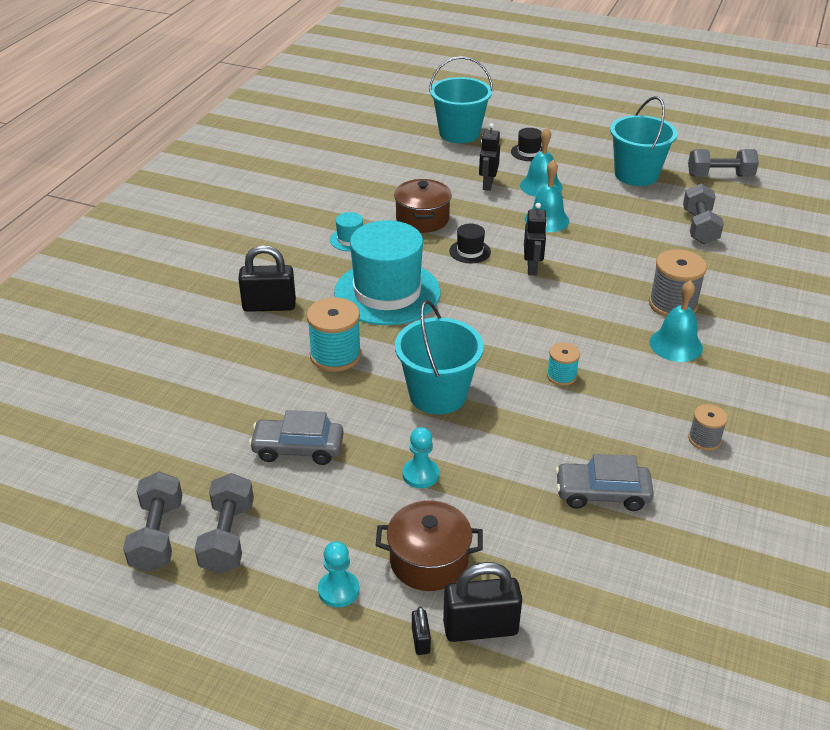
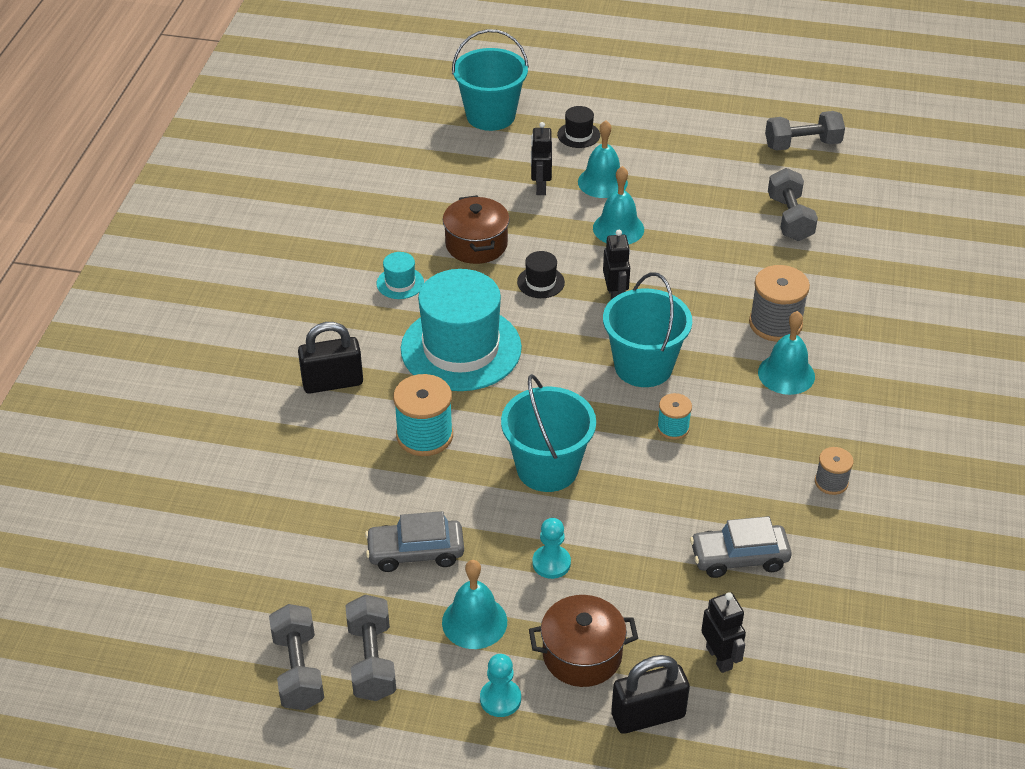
camera: 10 degrees left, 5 degrees up
black padlock [412,607,431,655] -> none
turquoise bucket [610,96,677,186] -> turquoise bucket moved to [603,273,692,387]
none -> turquoise bell [442,560,507,649]
none -> black robot [701,592,746,673]

